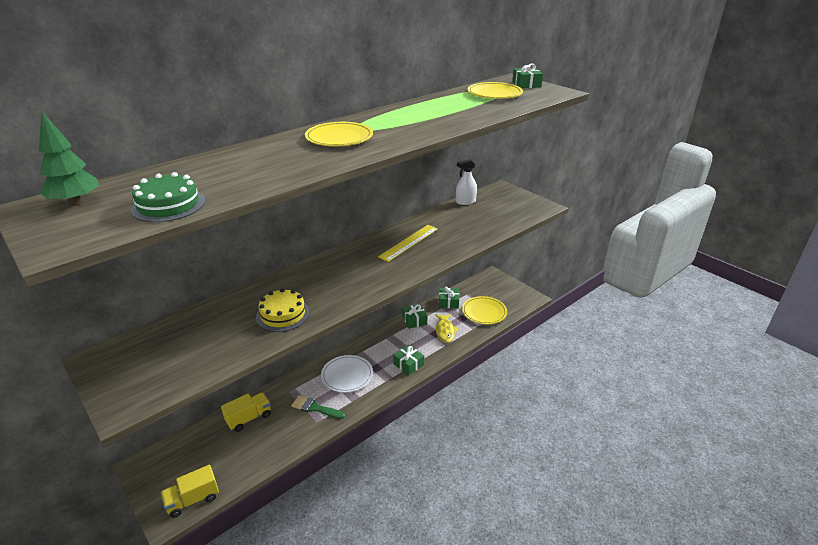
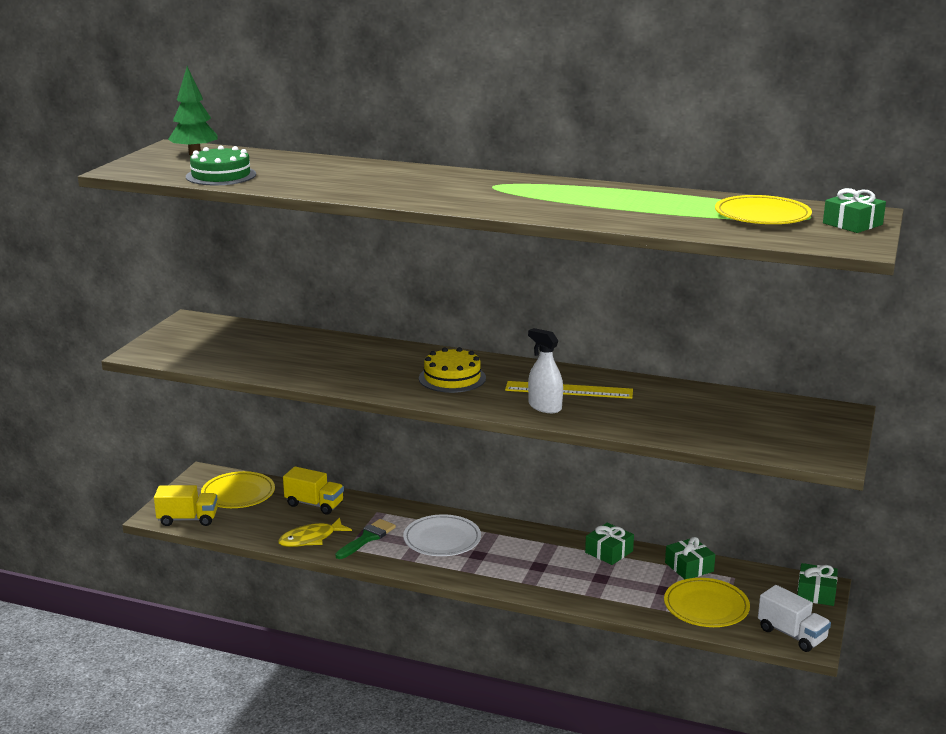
camera: 60 degrees right, 10 degrees down
yellow truck [161,465,219,518] -> yellow truck turned 150 degrees clockwise [154,485,217,526]
yellow cake [256,288,310,332] -> yellow cake moved to [419,347,486,393]
green brush [291,395,345,419] -> green brush turned 45 degrees clockwise [335,519,396,559]
yellow plate [305,122,373,146] -> yellow plate moved to [201,471,275,508]
green gift [393,345,424,375] -> green gift moved to [797,563,838,606]
yellow fish [435,314,458,343] -> yellow fish moved to [278,517,352,547]
white spray bottle [456,159,477,205] -> white spray bottle moved to [528,328,563,413]
none -> white truck [758,585,831,652]

